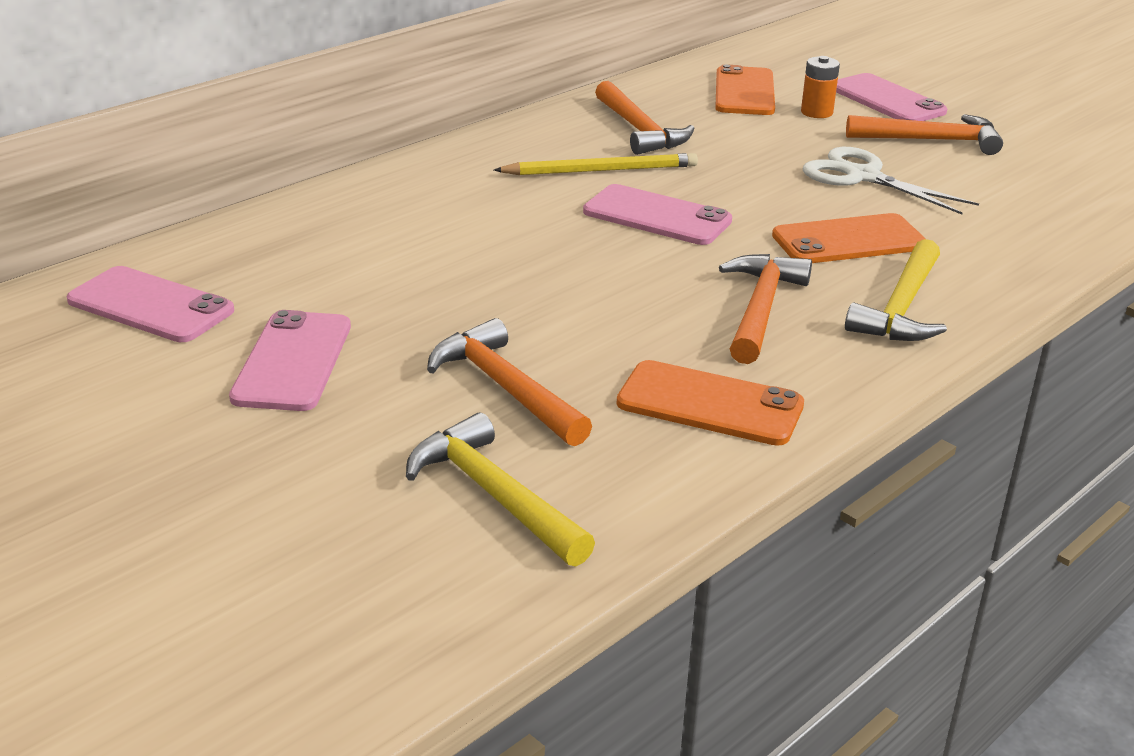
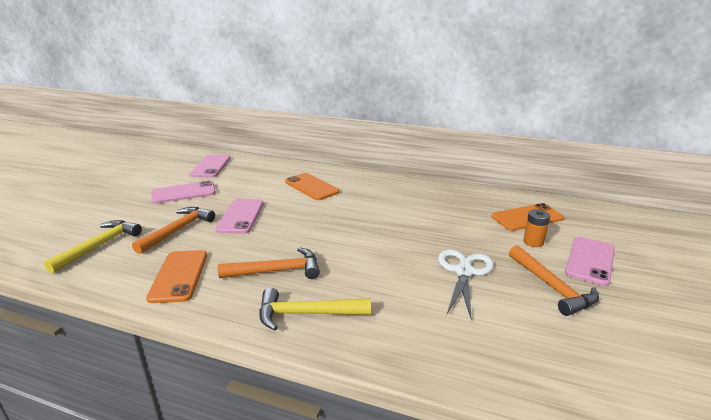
camera: 65 degrees right, 5 degrees down
yellow pencil [494,153,698,175] -> none
pink phone [583,184,732,245] -> pink phone moved to [215,199,264,234]
orange hammer [595,81,695,155] -> none
orange phone [772,213,926,263] -> orange phone moved to [285,173,340,200]

